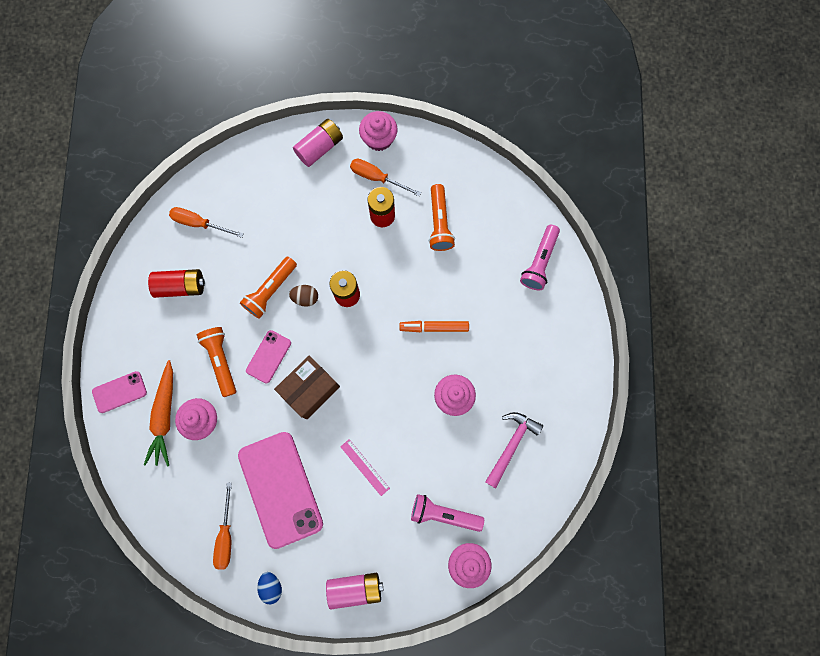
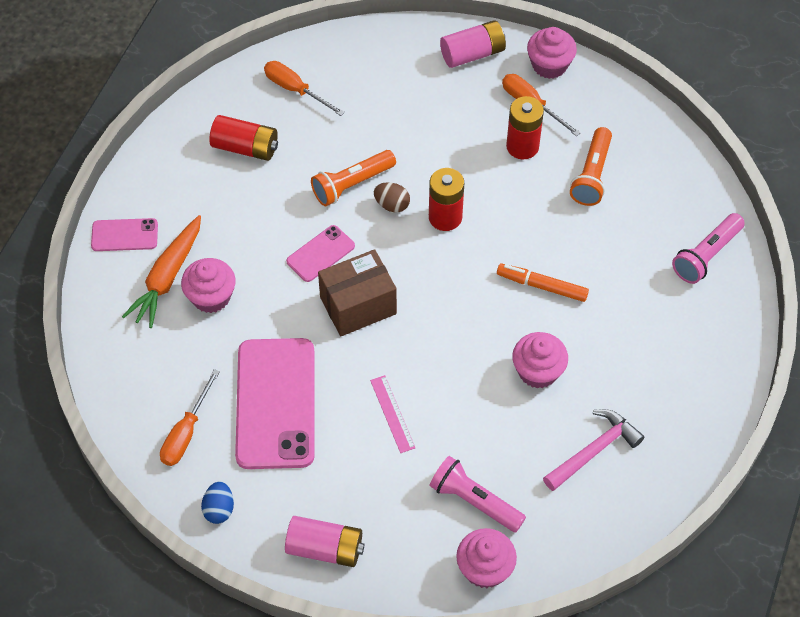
camera: 20 degrees right, 20 degrees down
orange flashlight [197,327,236,397] -> none

